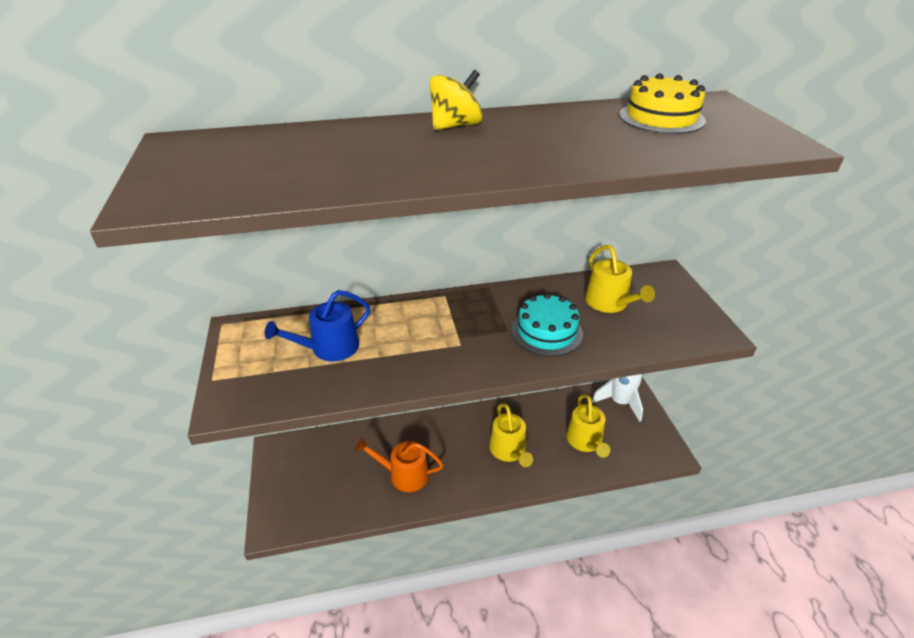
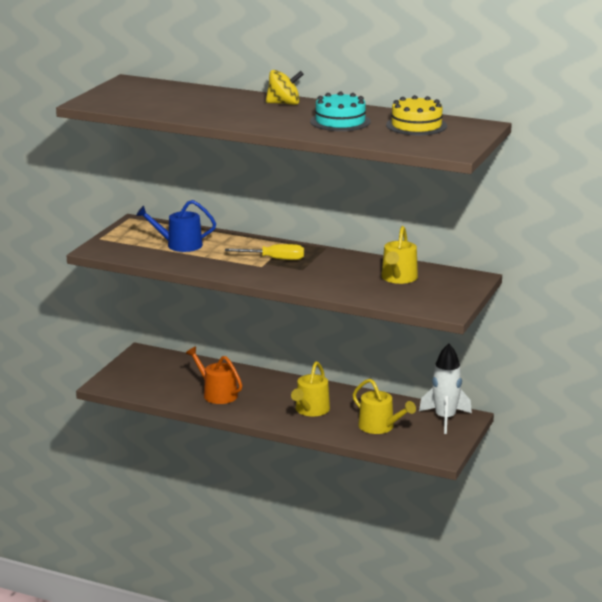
camera: 35 degrees right, 15 degrees down
turquoise cake [511,293,583,356] -> turquoise cake moved to [310,92,371,131]
yellow watering can [566,394,610,458] -> yellow watering can turned 75 degrees counterclockwise [352,379,416,434]
none -> yellow screwdriver [225,244,304,260]

